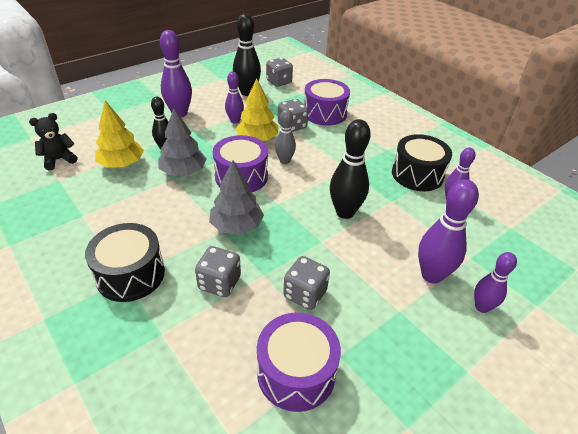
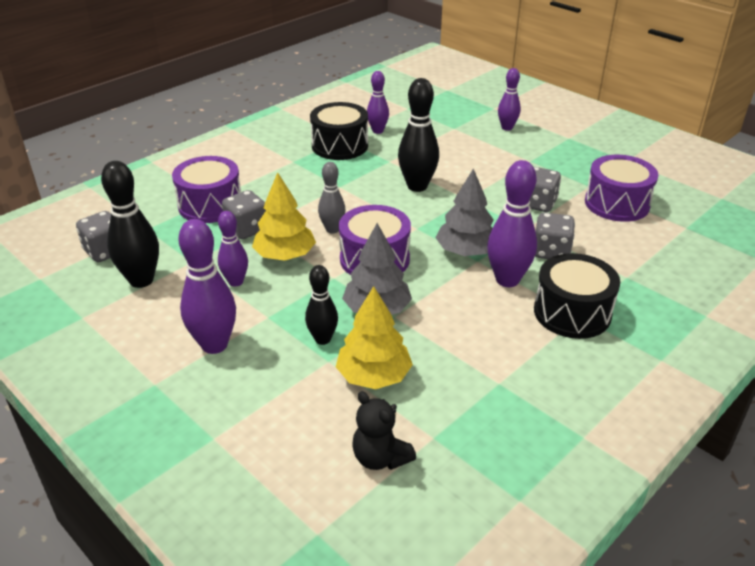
camera: 95 degrees left, 5 degrees down
purple bowling pin [418,179,479,284] -> purple bowling pin moved to [487,160,537,287]

